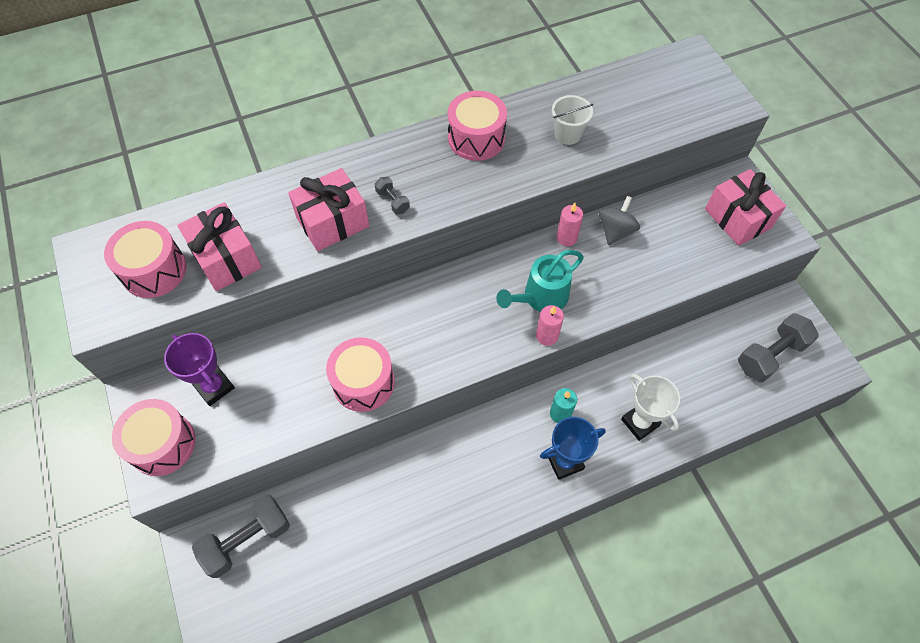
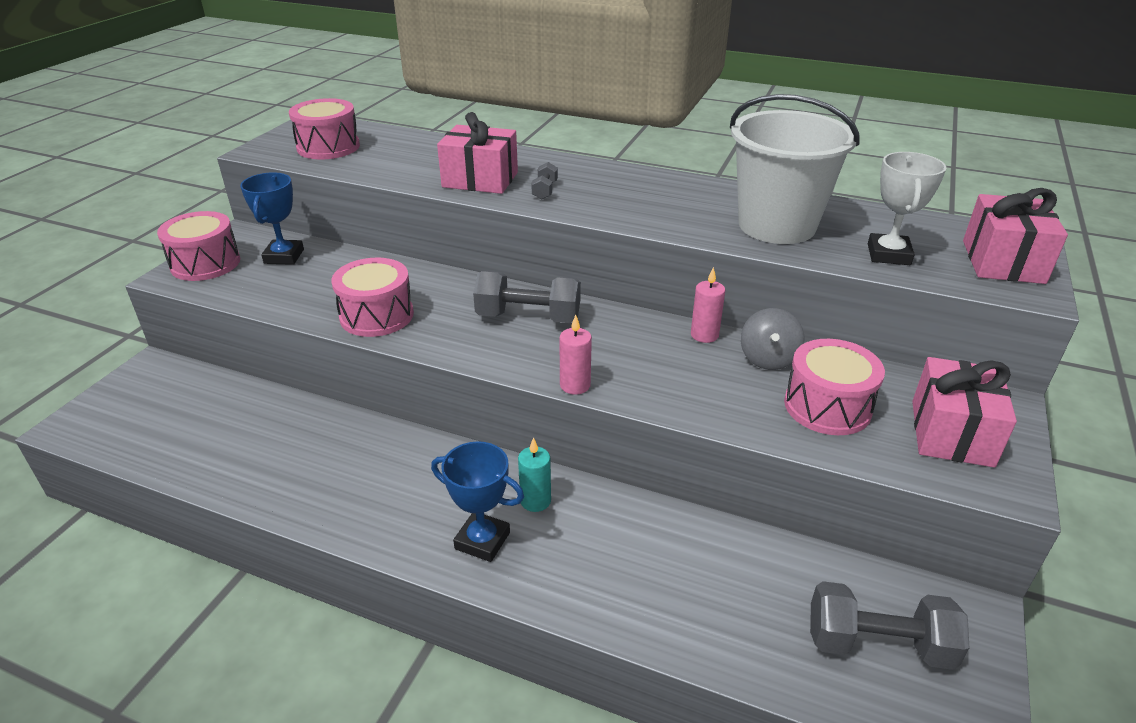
camera: 45 degrees right, 25 degrees down
purple trophy [164,333,235,406] -> blue trophy [240,172,304,265]
pink gift [177,202,262,291] -> pink gift moved to [963,188,1068,284]
grey dumbbell [192,495,290,578] -> grey dumbbell moved to [473,271,581,323]
pink drum [448,91,507,161] -> pink drum moved to [784,339,885,435]
turquoise watering can [496,250,584,312] -> none
white bucket [552,95,594,145] -> white bucket [730,94,860,244], size x2.21
grey spinning top [599,196,640,245] -> grey spinning top turned 120 degrees clockwise [741,308,804,370]
white trophy [621,374,680,441] -> white trophy moved to [868,152,946,265]

